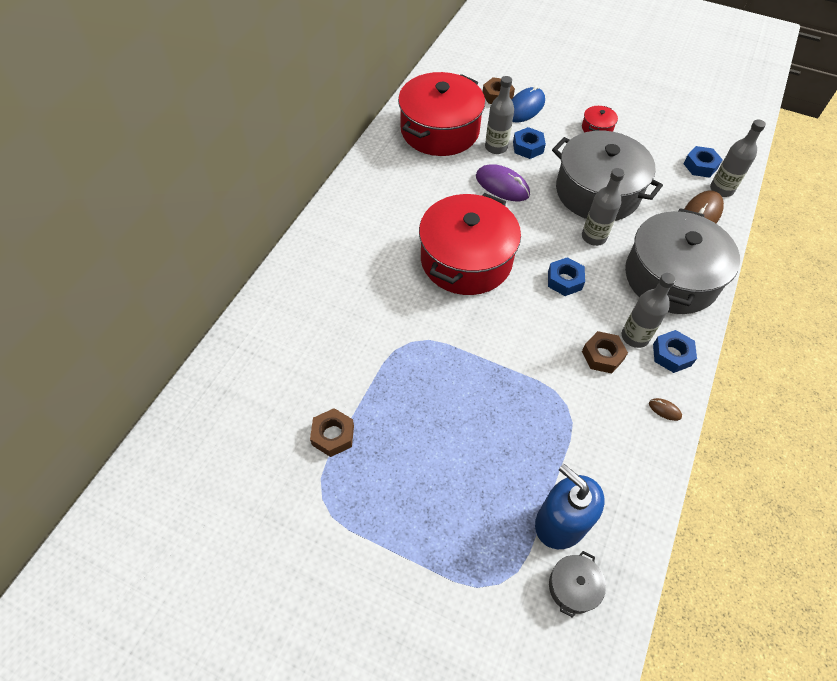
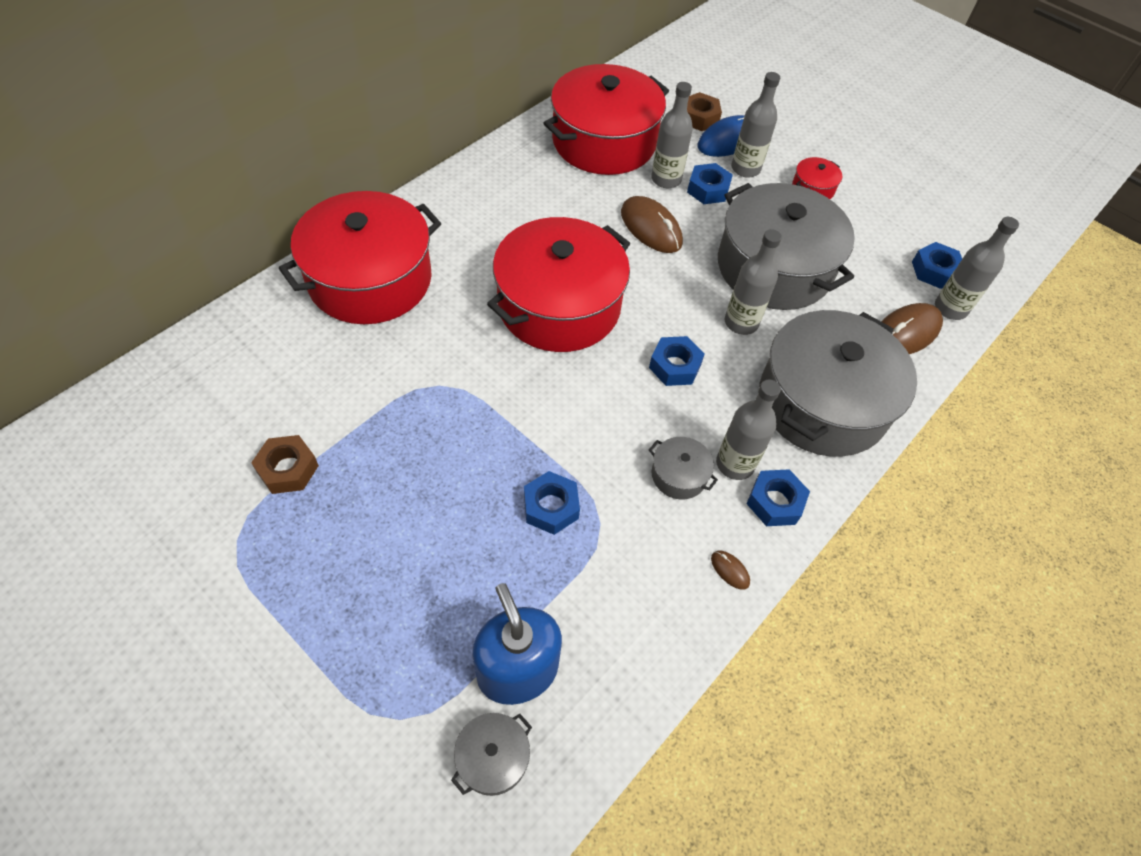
camera: 15 degrees right, 0 degrees up
purple mouse [476,164,530,201] -> brown mouse [621,196,683,253]
brown nut [582,331,628,373] -> grey pot [649,437,718,499]
none -> red pot [279,191,441,324]
none -> blue nut [524,471,580,535]
none -> grey bottle [731,72,780,178]

